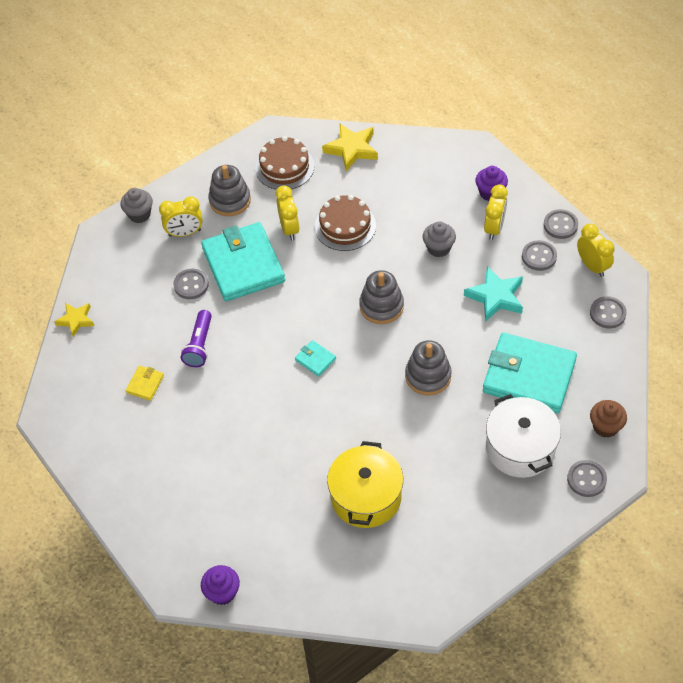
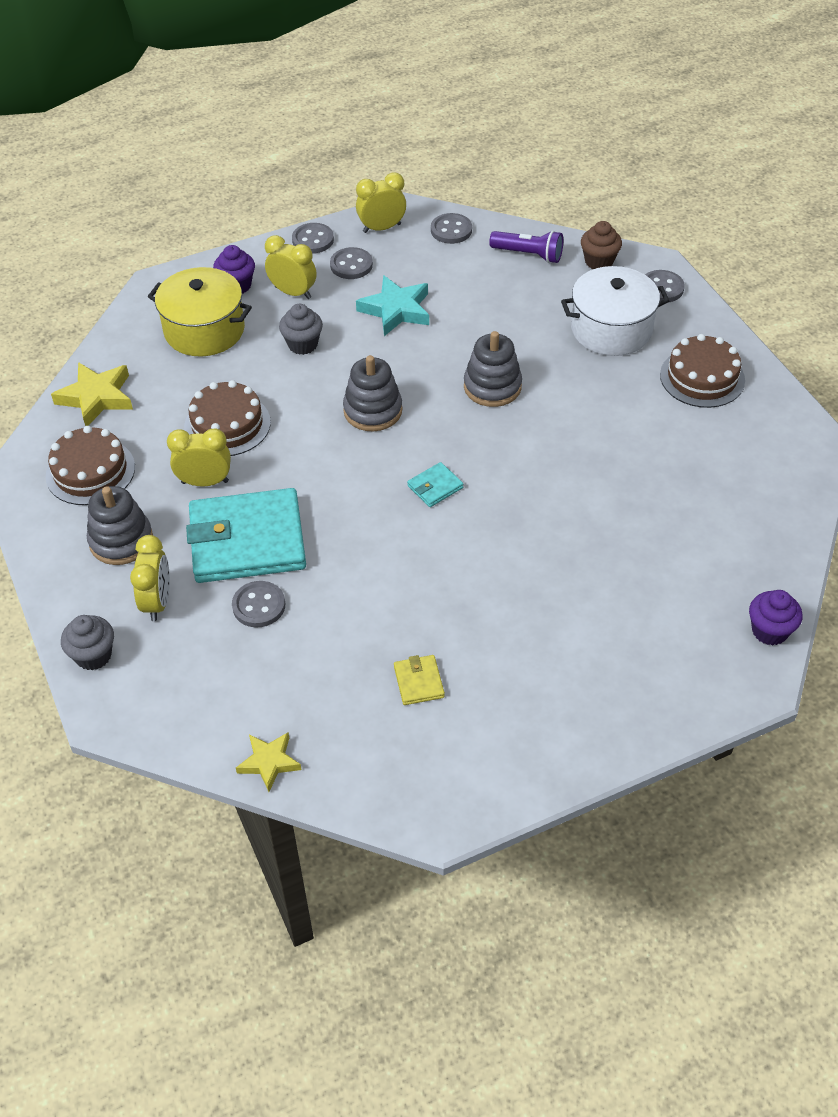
camera: 80 degrees left, 5 degrees down
yellow wallet [126,366,164,401] -> yellow wallet turned 45 degrees clockwise [394,655,445,705]
purple flashlight [181,310,212,367] -> purple flashlight moved to [489,231,563,263]
yellow pot [327,441,403,528] -> yellow pot moved to [148,267,252,356]
turquoise wallet [483,333,577,413] -> none
none -> brown cake [660,334,745,408]

